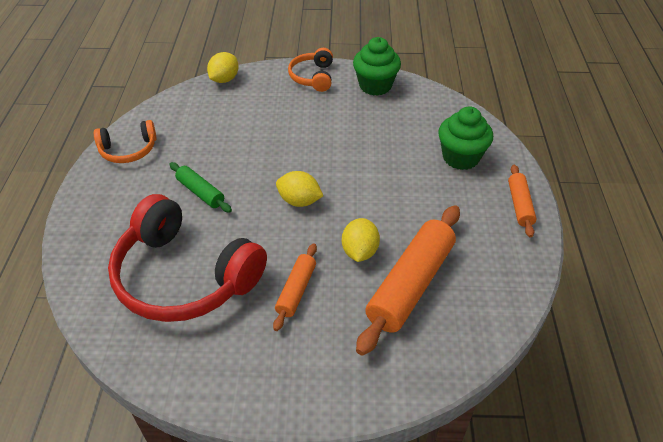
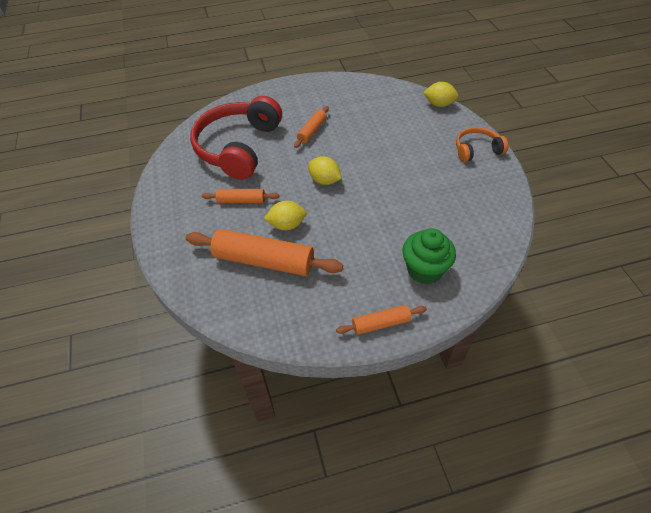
camera: 75 degrees right, 5 degrees up
orange headphones [94,120,157,163] -> none
green rolling pin [169,162,232,213] -> orange rolling pin [294,106,329,148]
yellow lemon [276,171,323,207] -> yellow lemon turned 60 degrees counterclockwise [308,156,342,185]
green cupcake [353,37,401,96] -> none

